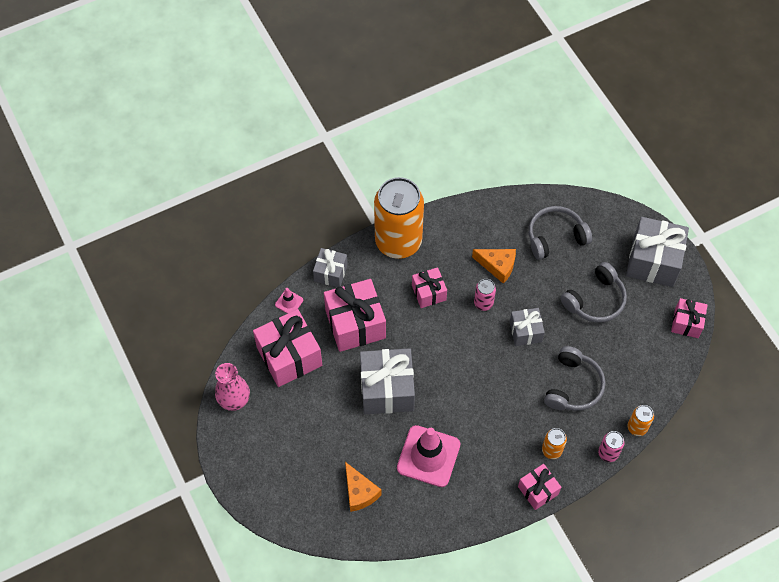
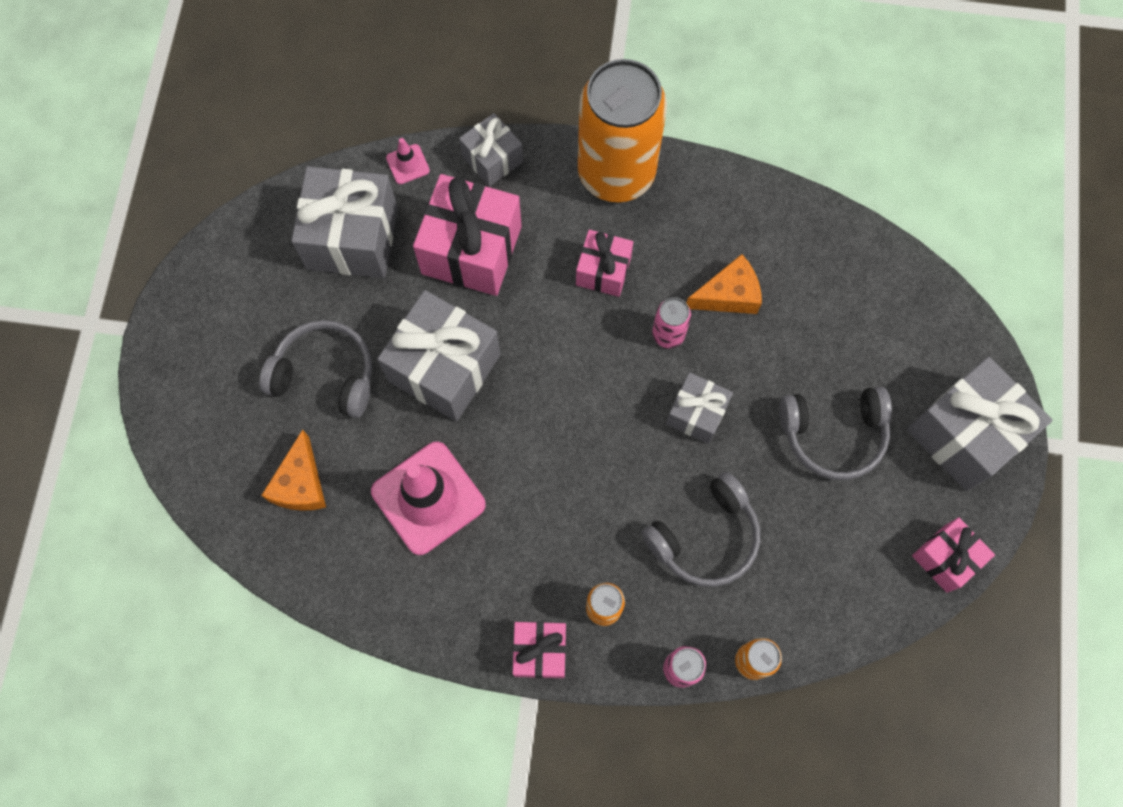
camera: 35 degrees right, 10 degrees up
pink vase [215,363,250,411] -> none
pink gift [253,309,322,387] -> grey gift [291,166,398,278]
orange cheese [472,249,516,284] -> orange cheese turned 75 degrees counterclockwise [686,254,762,314]
grey headphones [529,206,592,260] -> grey headphones moved to [259,320,372,418]

